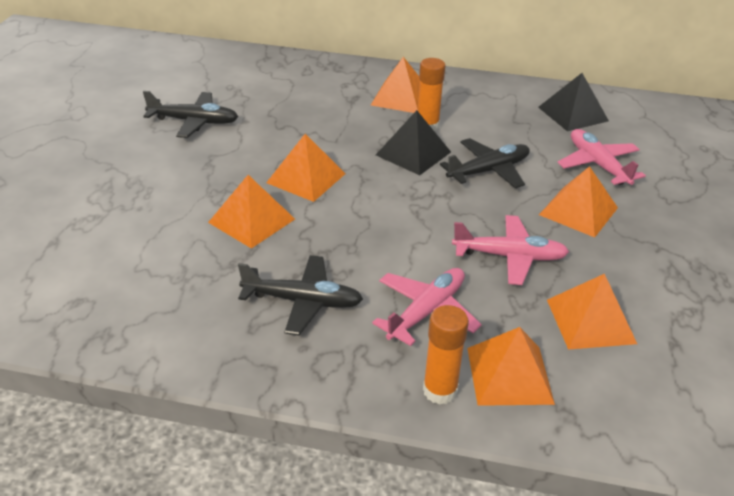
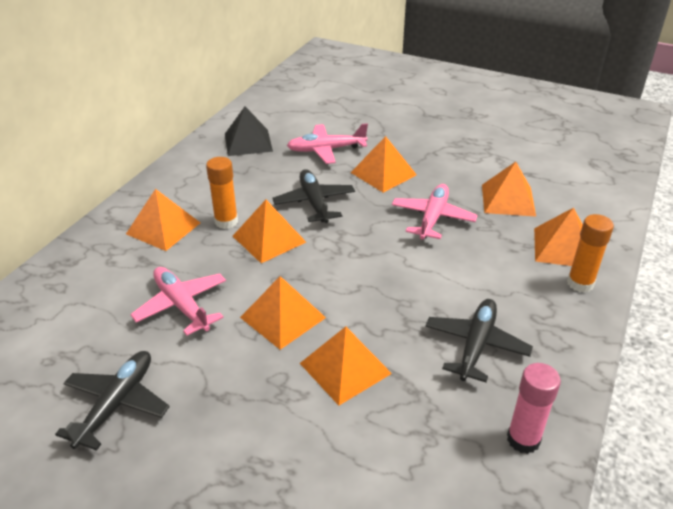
camera: 75 degrees left, 0 degrees up
pink plane [372,268,482,346] -> pink plane moved to [130,267,226,336]
black pyramid [376,110,451,175] -> orange pyramid [233,200,306,263]
none -> pink glue stick [507,363,561,454]

